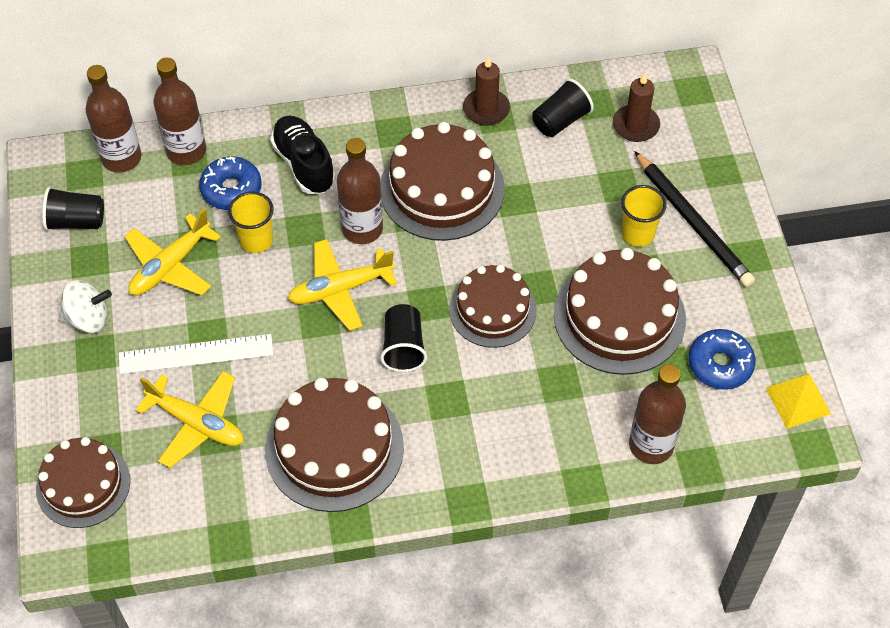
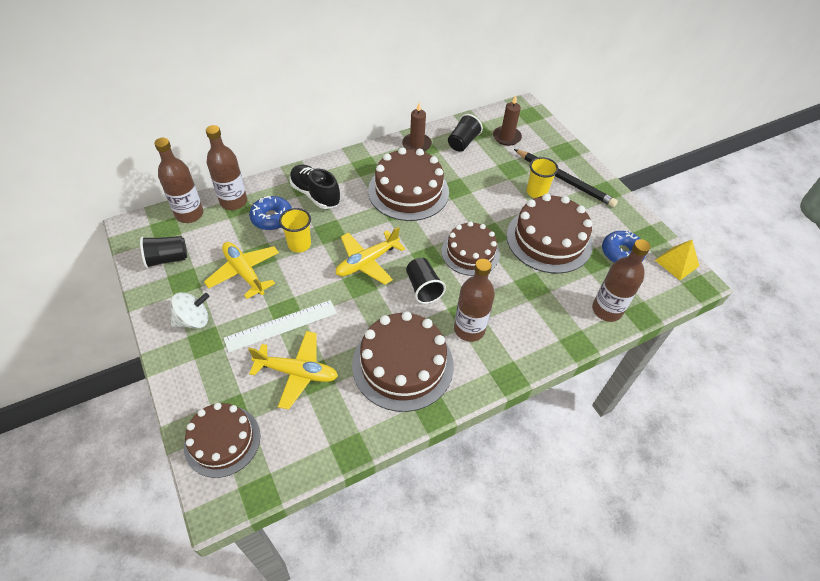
camera: 20 degrees left, 5 degrees down
yellow plane [124,208,221,296] -> yellow plane turned 120 degrees clockwise [204,242,279,299]
brown bottle [337,138,383,244] -> brown bottle moved to [454,259,495,342]

